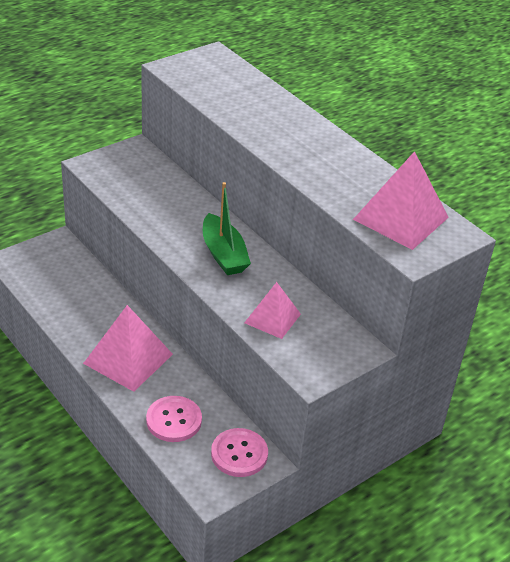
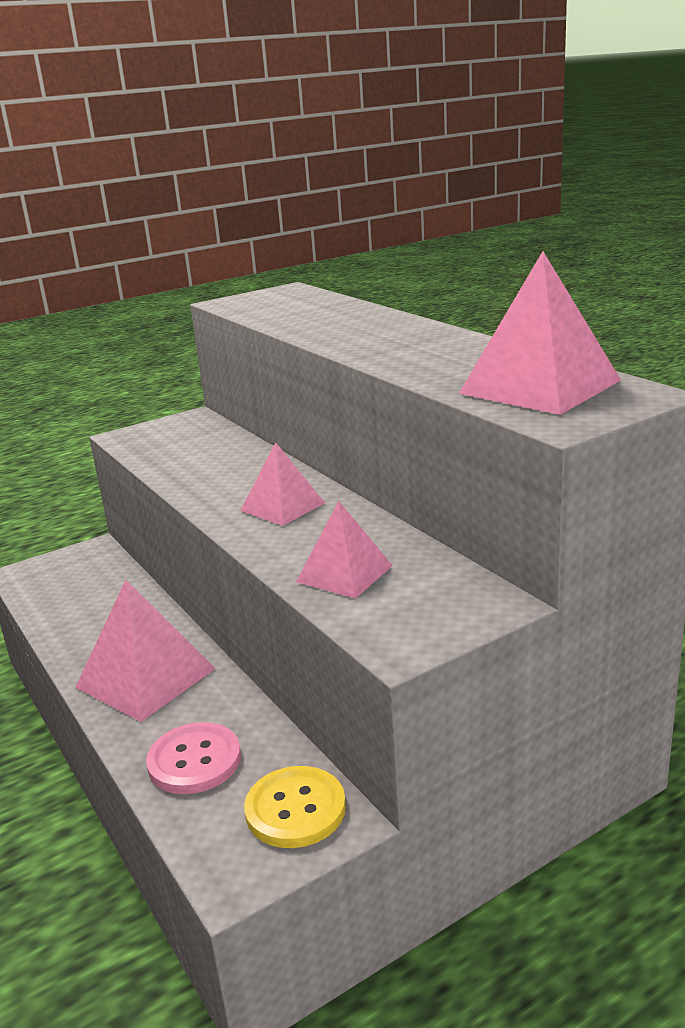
camera: 10 degrees right, 15 degrees down
green boat [203,182,251,275] -> pink pyramid [240,442,325,526]
pink button [211,428,268,477] -> yellow button [244,766,346,848]

